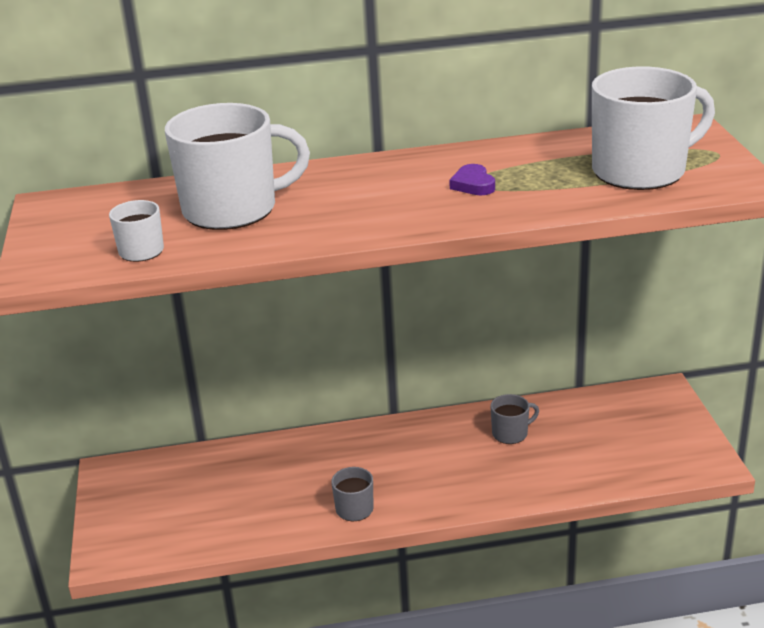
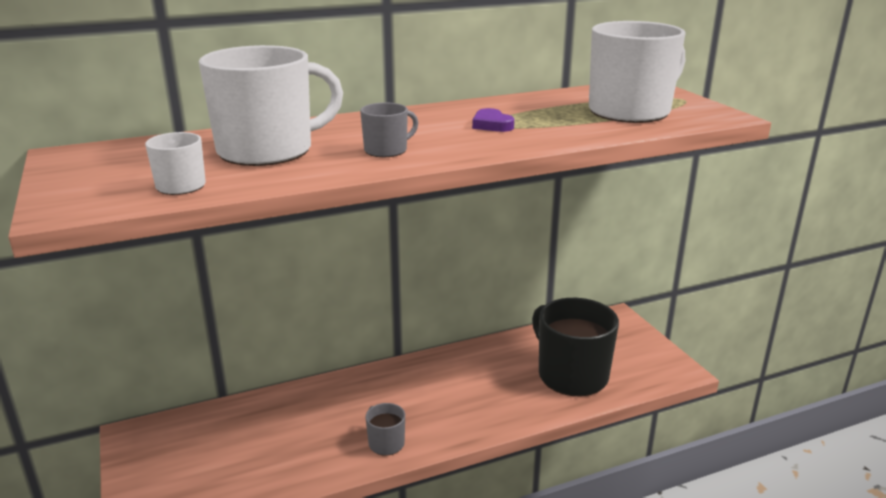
camera: 15 degrees left, 5 degrees down
grey mug [490,394,539,444] -> grey mug moved to [360,102,418,157]
none -> black mug [532,298,619,397]

